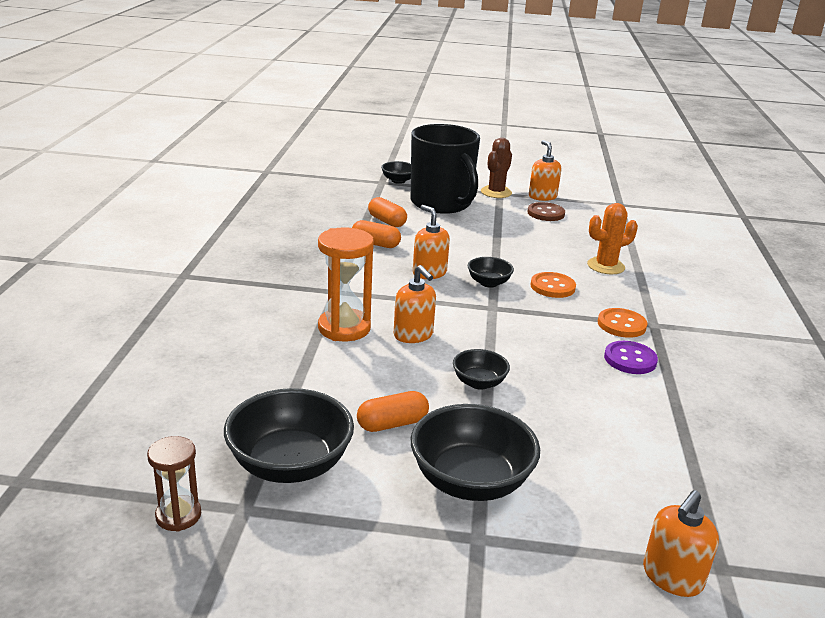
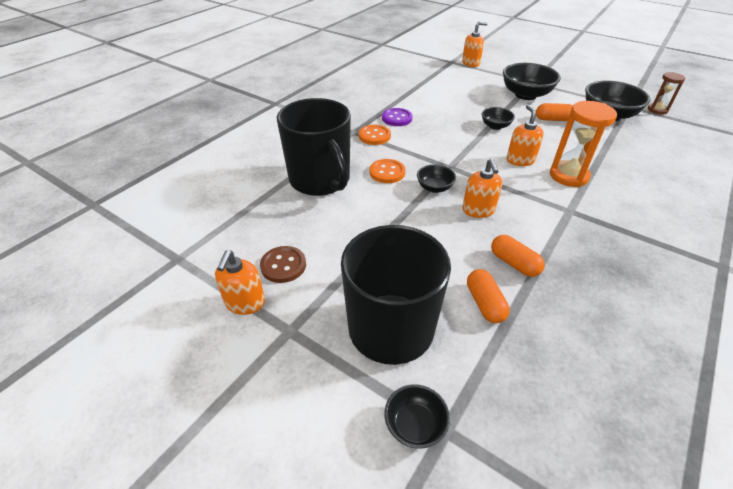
camera: 150 degrees left, 15 degrees up
brown cactus [481,138,512,198] -> none
orange cactus [587,203,638,274] -> black mug [277,98,351,196]

